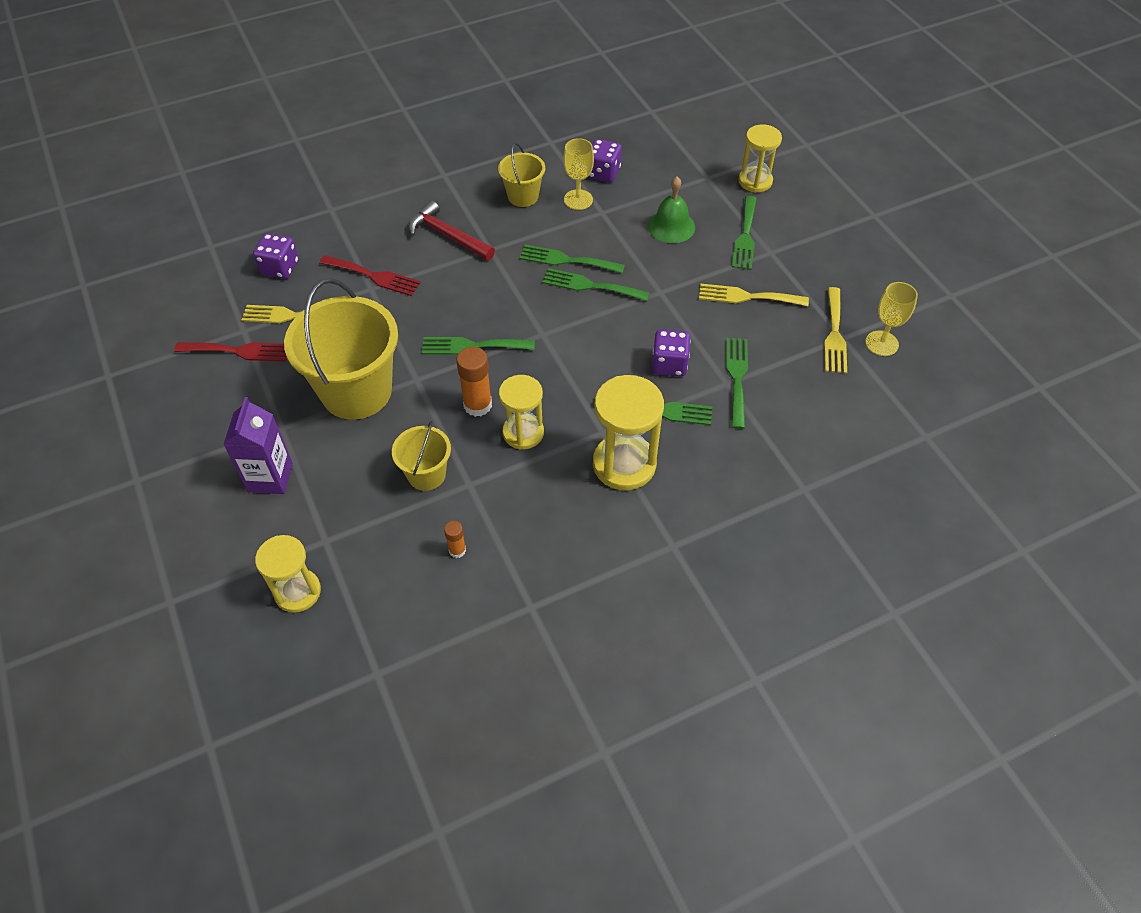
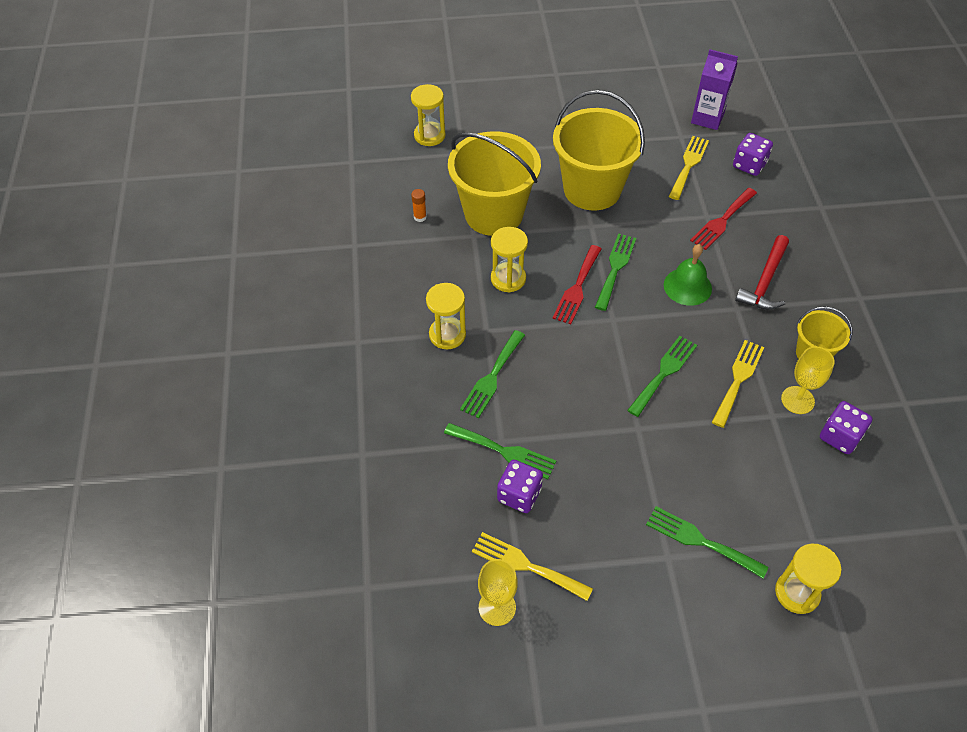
camera: 110 degrees right, 0 degrees up
red fork [174,342,286,362] -> red fork moved to [552,245,602,324]
purple carton [223,397,293,494] -> purple carton moved to [691,49,738,130]
yellow bucket [392,421,451,491] -> yellow bucket [448,131,541,236], size x1.96
red hammer [409,201,495,260] -> red hammer turned 150 degrees clockwise [735,235,789,310]
orange glue stick [456,347,492,417] -> none
green fork [520,245,625,273] -> none
yellow hourglass [593,375,664,490] -> yellow hourglass [426,283,466,349], size x0.67
green bell [648,177,695,243] -> green bell moved to [664,244,712,306]
purple dice [652,329,691,376] -> purple dice moved to [497,460,543,513]
yellow fork [699,284,809,306] -> yellow fork moved to [712,340,764,428]

